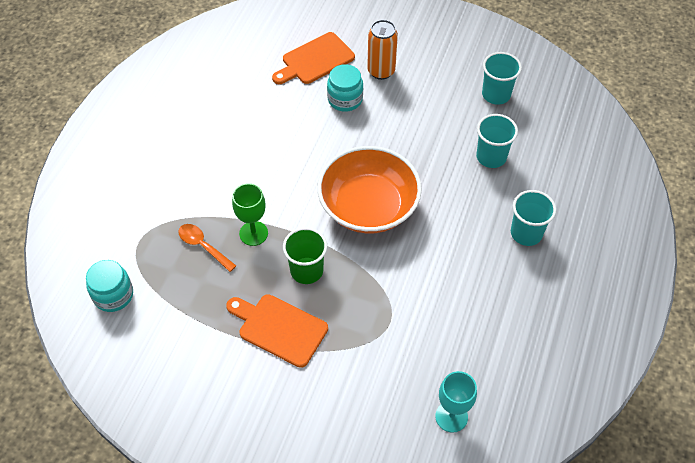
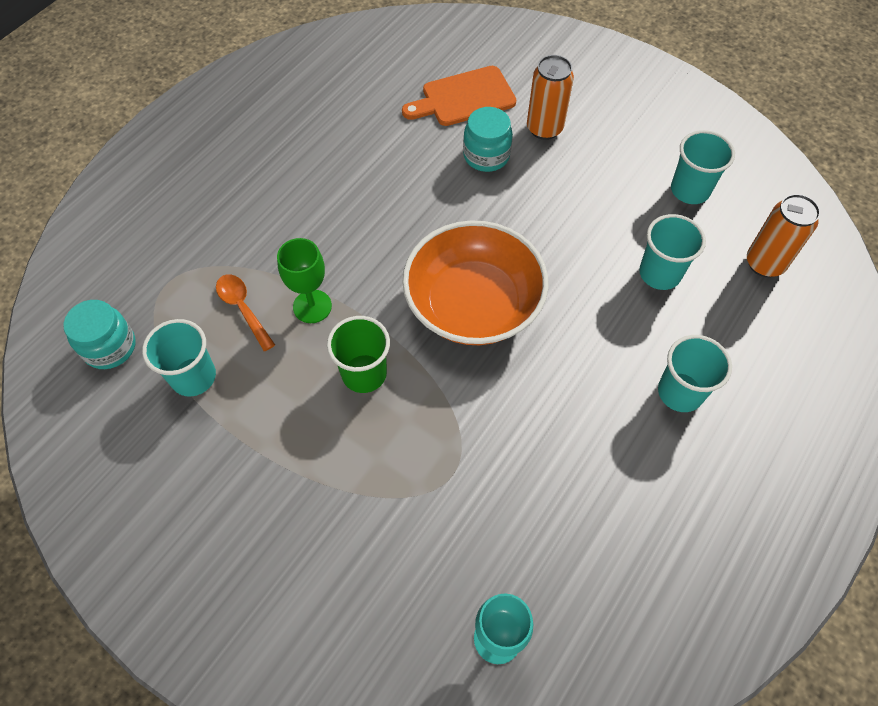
camera: 15 degrees right, 5 degrees up
orange cutting board [226,294,328,368] -> none
none -> turquoise cup [142,319,216,397]
none -> orange can [747,194,820,277]

